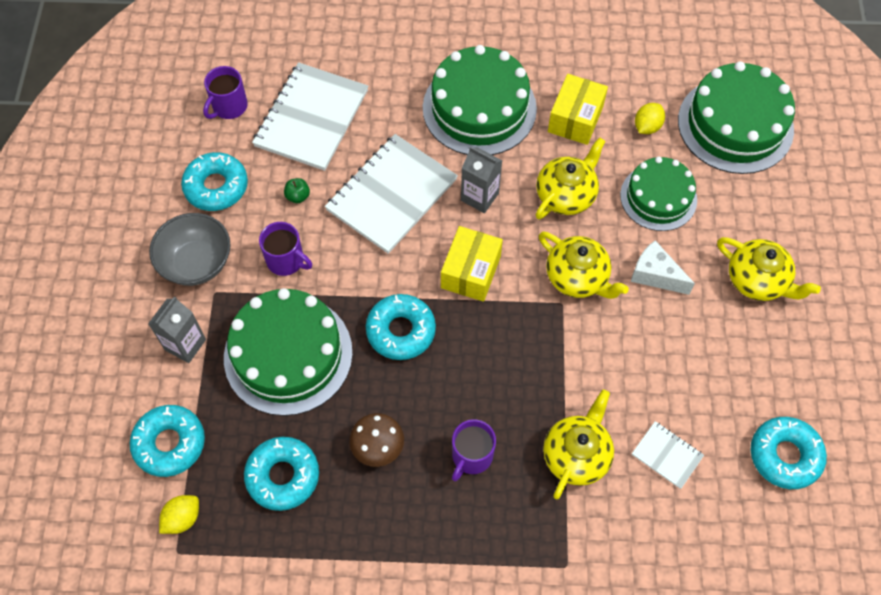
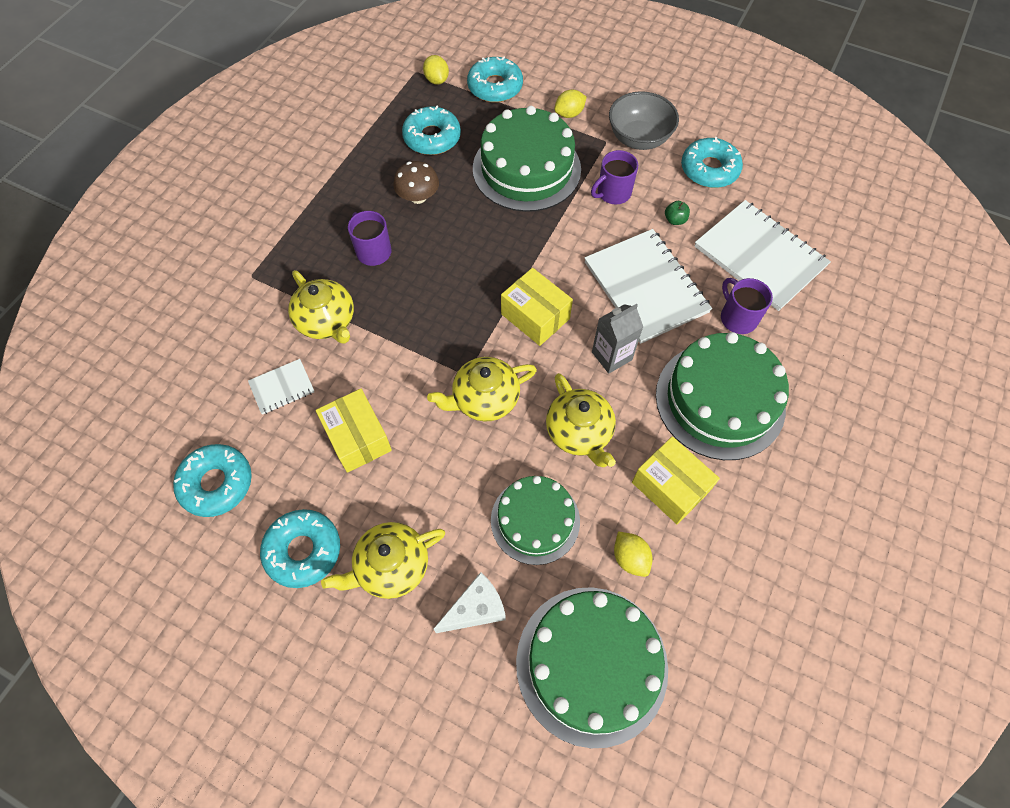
camera: 115 degrees right, 0 degrees up
grey carton [148,296,206,363] -> yellow lemon [554,90,587,118]
purple mug [203,66,248,119] -> purple mug moved to [721,278,773,334]
turquoise donut [366,294,436,360] -> turquoise donut moved to [260,509,340,588]
white cheese [631,240,695,295] -> white cheese moved to [434,572,506,633]
none -> yellow box [316,389,392,473]

